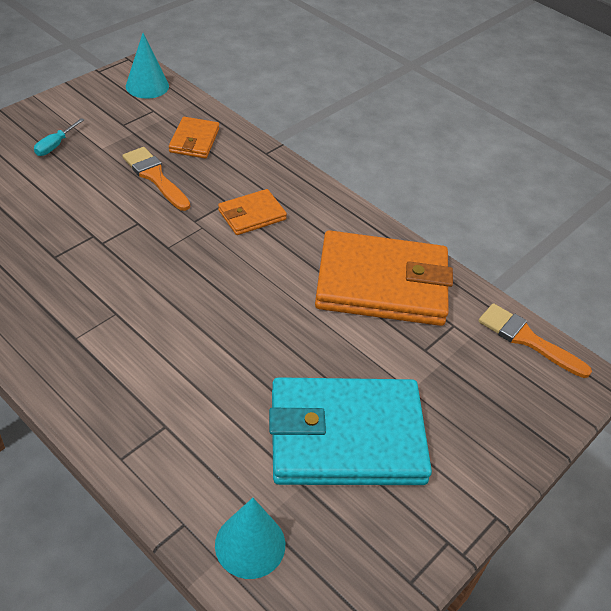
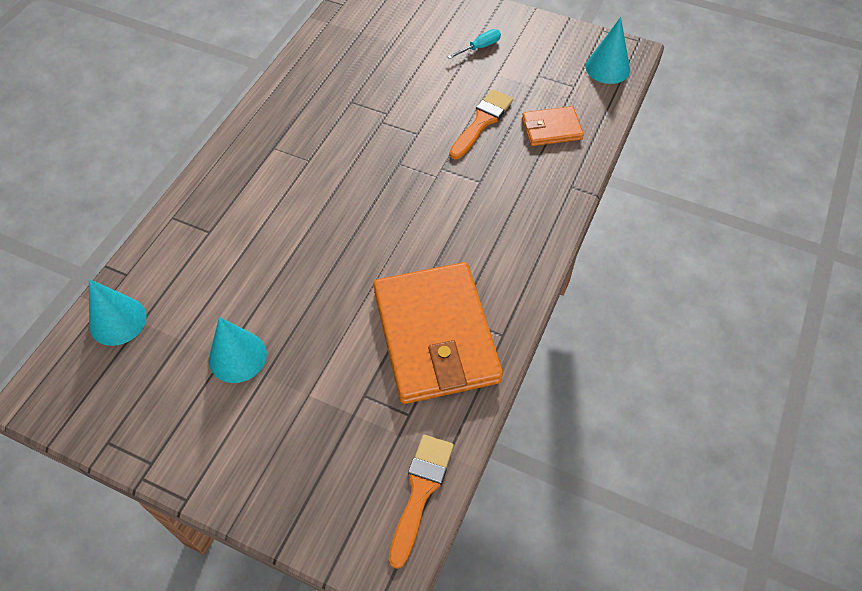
camera: 75 degrees right, 10 degrees up
turquoise screwdriver [34,118,84,156] -> turquoise screwdriver turned 135 degrees clockwise [447,29,501,59]
orange wallet [218,189,287,235] -> none
turquoise wallet [269,377,432,485] -> turquoise cone [209,317,267,383]

